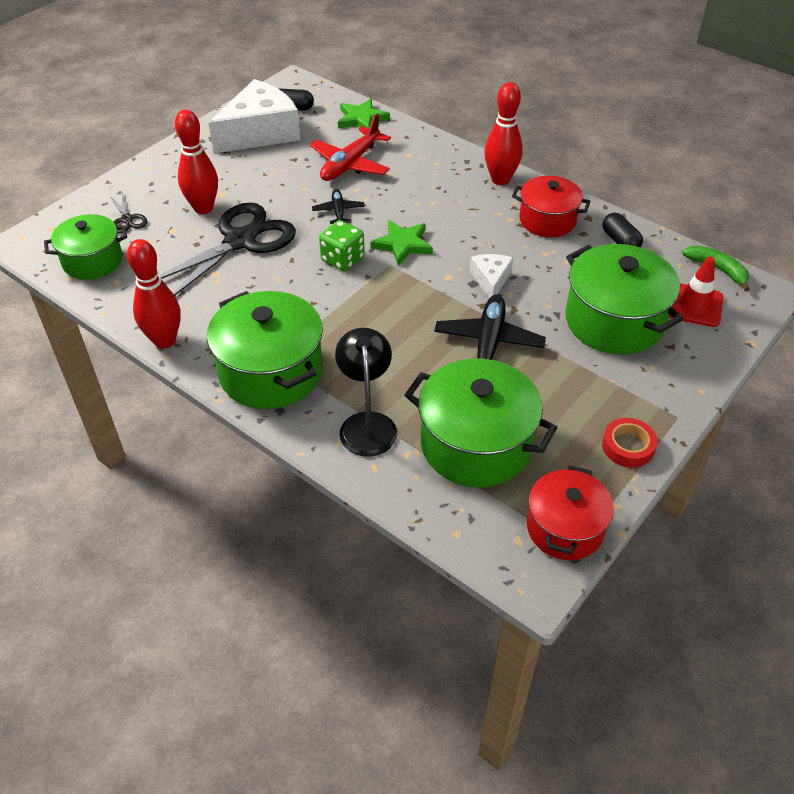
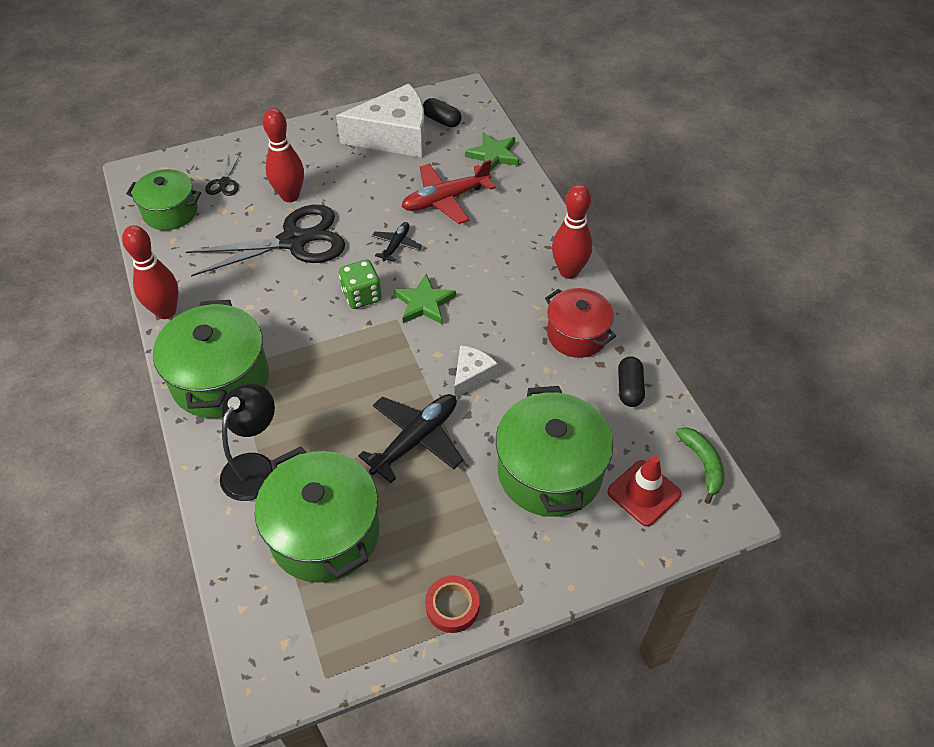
camera: 30 degrees right, 5 degrees up
red pot [527,465,614,560] -> none

